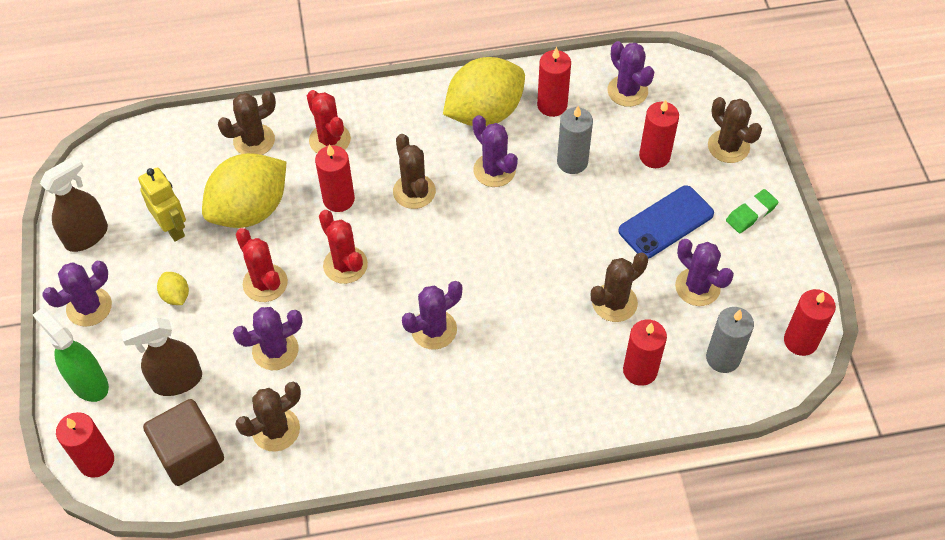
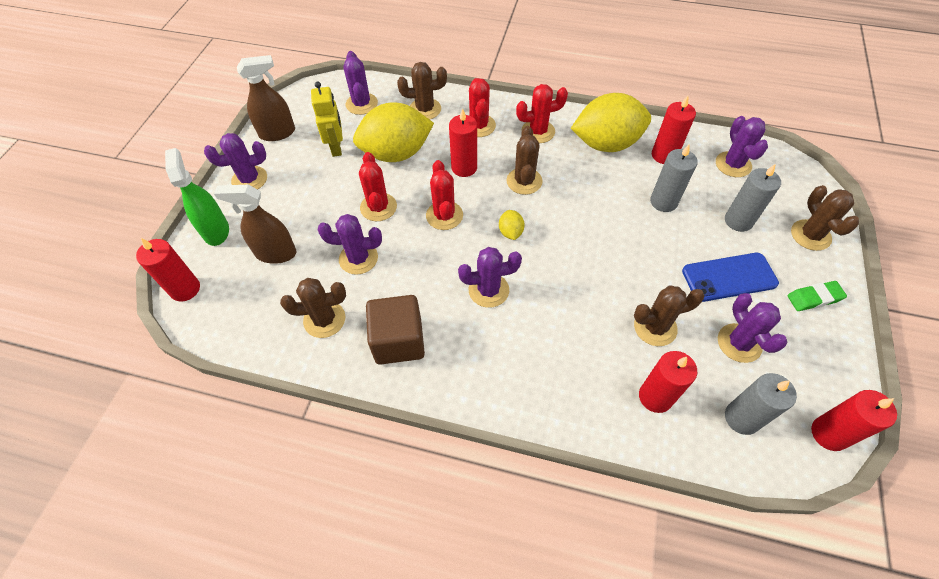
camera: 25 degrees right, 0 degrees up
brown cube [143,399,224,486] -> brown cube moved to [366,295,425,365]
yellow lemon [157,272,189,305] -> yellow lemon moved to [499,210,525,240]
purple cactus [472,115,518,187] -> purple cactus moved to [343,51,378,115]
red candle [639,100,679,168] -> grey candle [725,164,781,232]
none -> red cactus [516,84,568,143]

